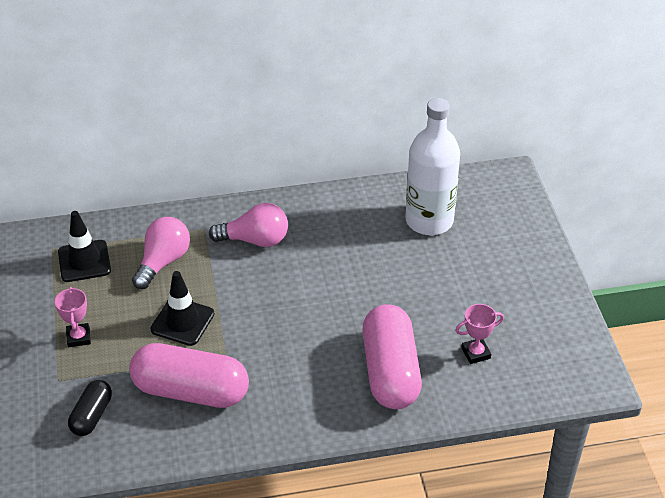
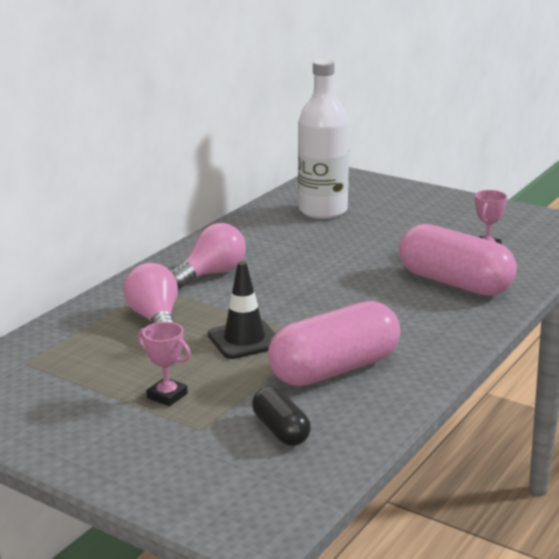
camera: 45 degrees left, 20 degrees down
black traffic cone [58,211,111,282] -> none

